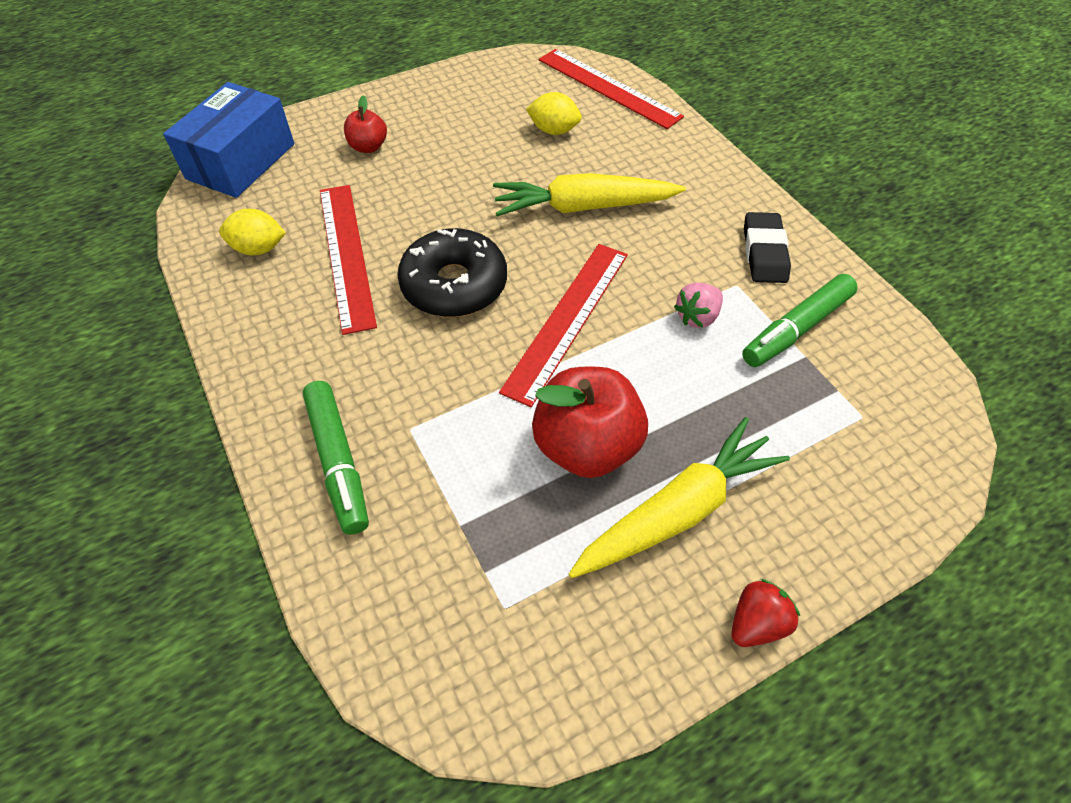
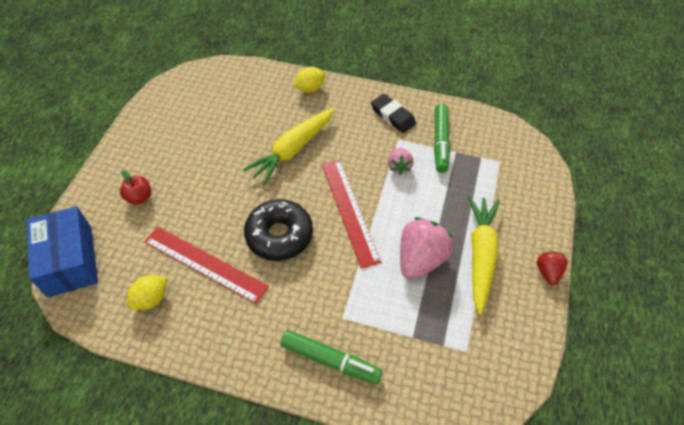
camera: 45 degrees left, 0 degrees up
yellow lemon [526,92,582,135] -> yellow lemon moved to [293,67,325,92]
red apple [532,367,648,478] -> pink strawberry [400,217,454,280]
red ruler [539,49,684,129] -> none

